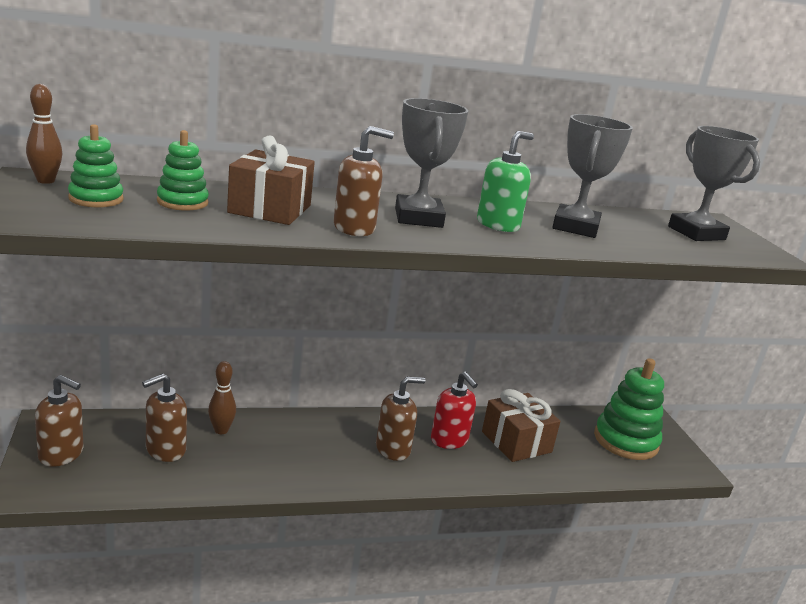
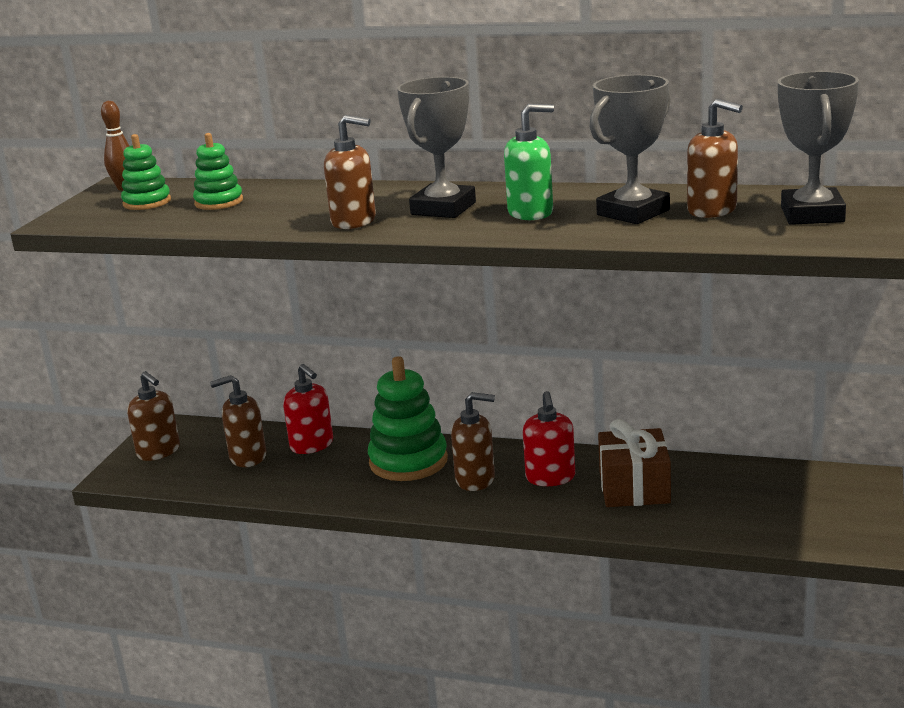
camera: 35 degrees right, 0 degrees up
brown bowling pin [208,361,236,434] -> red soap dispenser [283,364,333,454]
brown gift [227,136,315,225] -> none
green stacking toy [594,358,664,460] -> green stacking toy moved to [368,356,448,481]
none -> brown soap dispenser [687,99,743,218]

